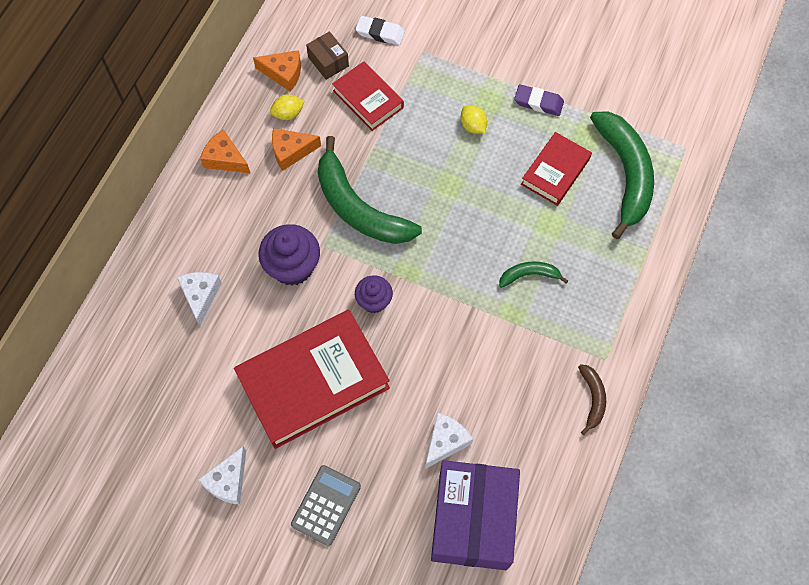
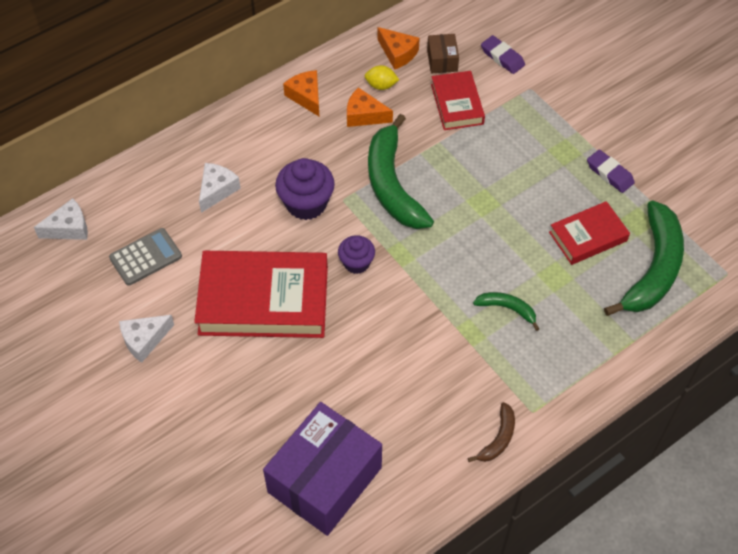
camera: 30 degrees right, 10 degrees down
grey calculator [291,465,361,546] -> grey calculator moved to [109,228,182,286]
white eraser [356,16,405,45] -> purple eraser [481,35,525,74]
white cheese [425,413,473,469] -> white cheese moved to [34,198,88,240]
yellow lemon [461,105,487,134] -> none

